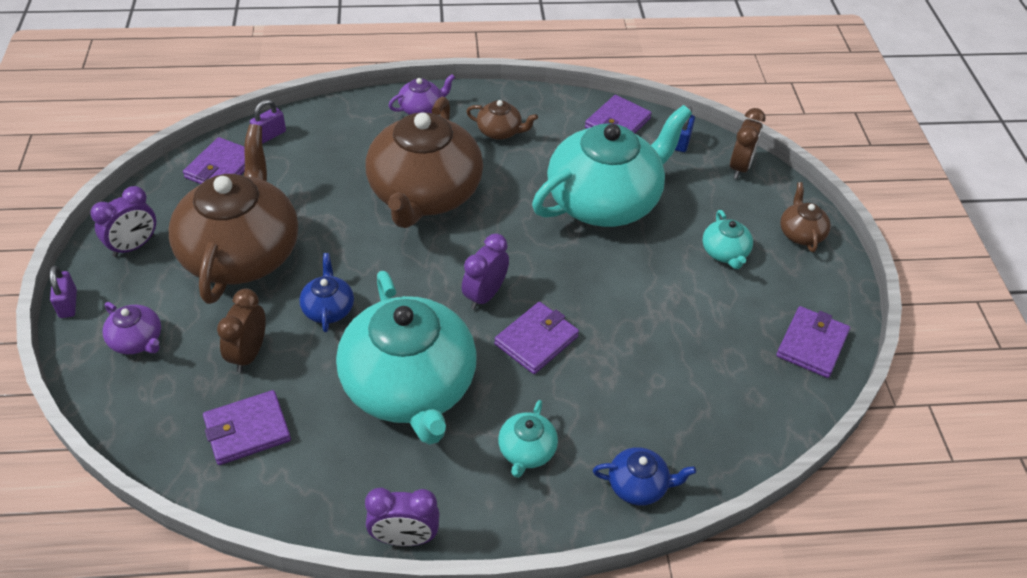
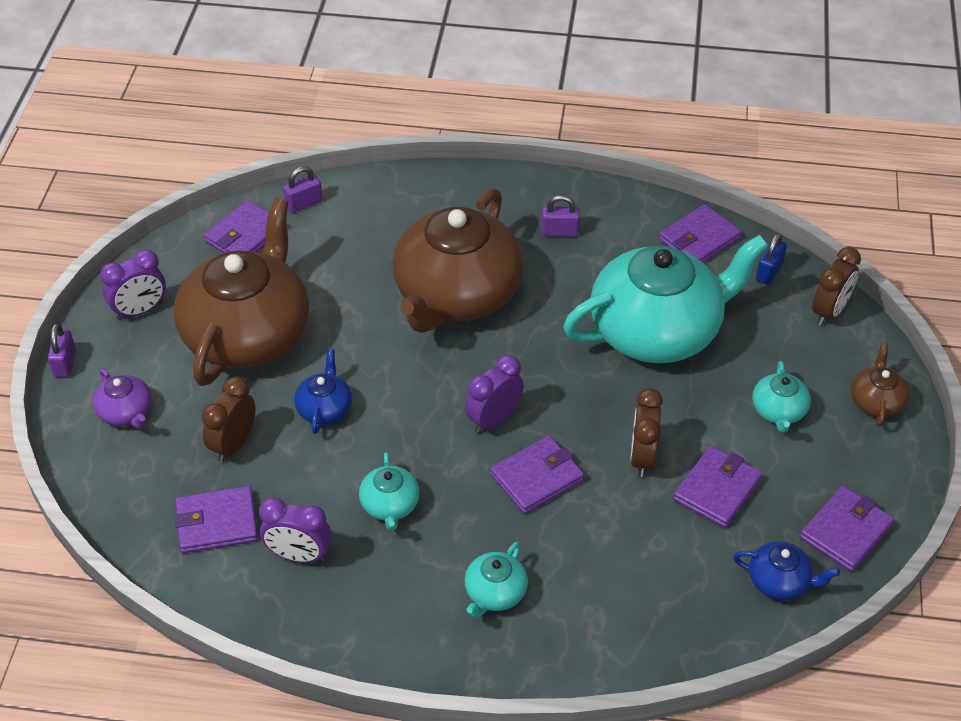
camera: 15 degrees right, 0 degrees up
turquoise teapot [336,271,477,445] -> turquoise teapot [359,452,420,531], size x0.42
purple clock [365,488,440,546] -> purple clock moved to [259,497,331,563]
purple teapot [389,74,455,115] -> none
brown teapot [466,100,538,140] -> purple padlock [542,195,580,237]
blue teapot [593,447,696,506] -> blue teapot moved to [734,541,840,600]
none -> brown clock [630,388,663,477]
none -> purple wallet [673,446,762,528]

